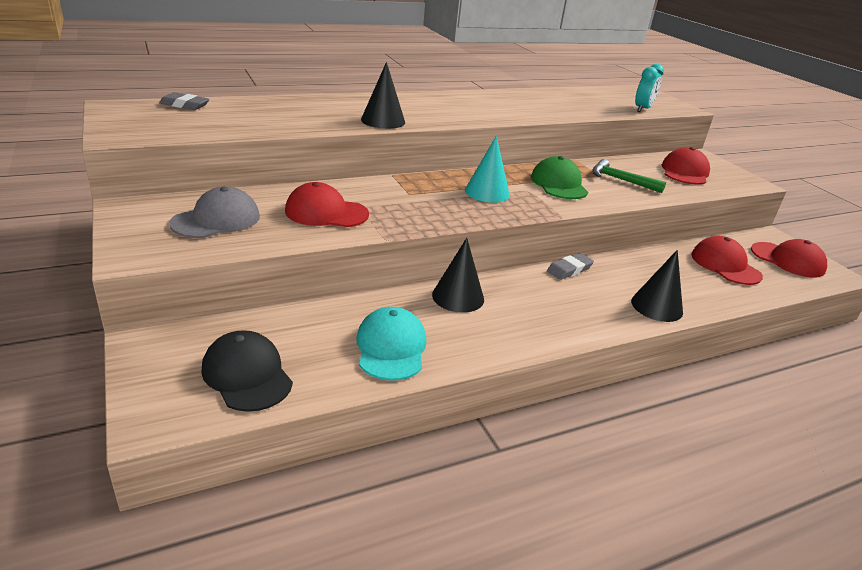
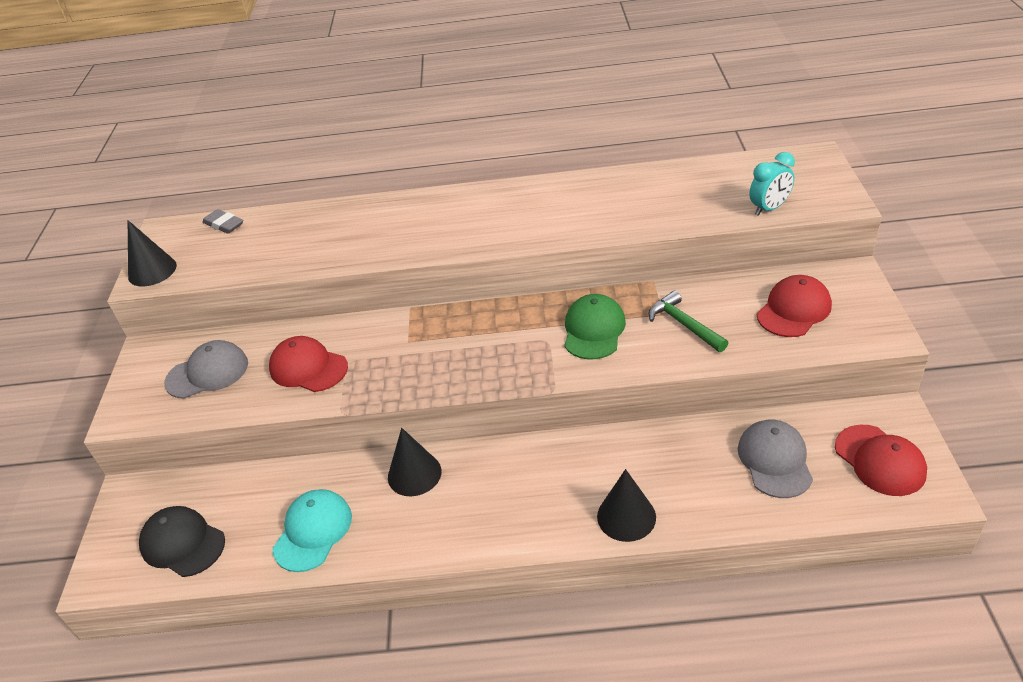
camera: 30 degrees right, 10 degrees up
black cap [201,330,293,412] -> black cap turned 45 degrees counterclockwise [139,506,225,577]
black cone [361,62,405,129] -> black cone moved to [128,220,177,286]
turquoise cone [465,136,510,203] -> none
grey eraser [547,253,594,280] -> none
red cap [691,236,763,285] -> grey cap [738,420,813,498]

